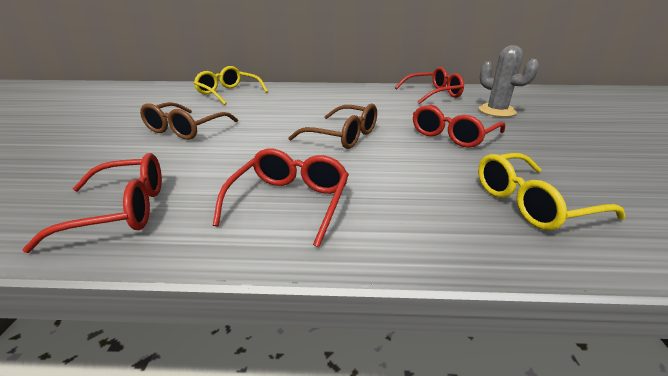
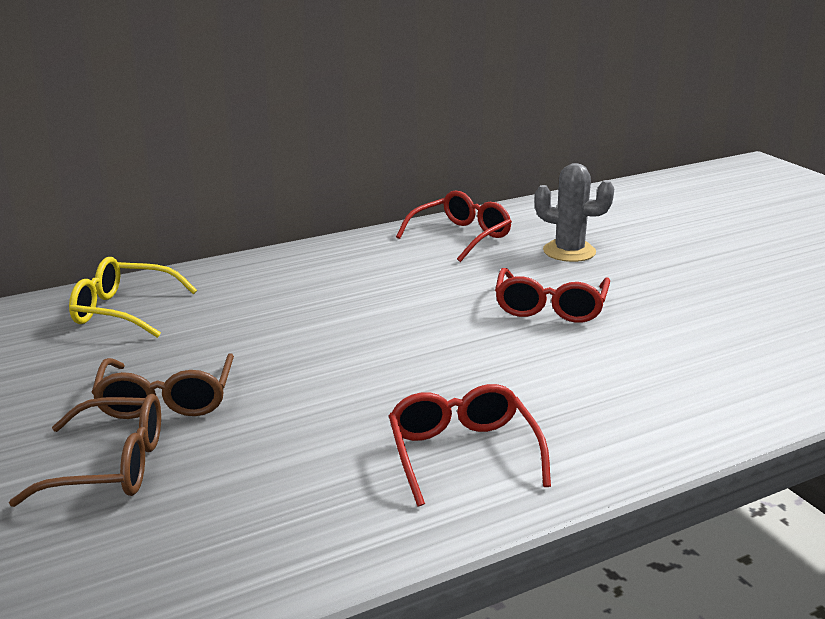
camera: 30 degrees left, 5 degrees down
red glasses [22,153,162,253] -> none
brown glasses [288,104,377,149] -> brown glasses moved to [9,394,161,507]
yellow glasses [478,153,625,230] -> none

